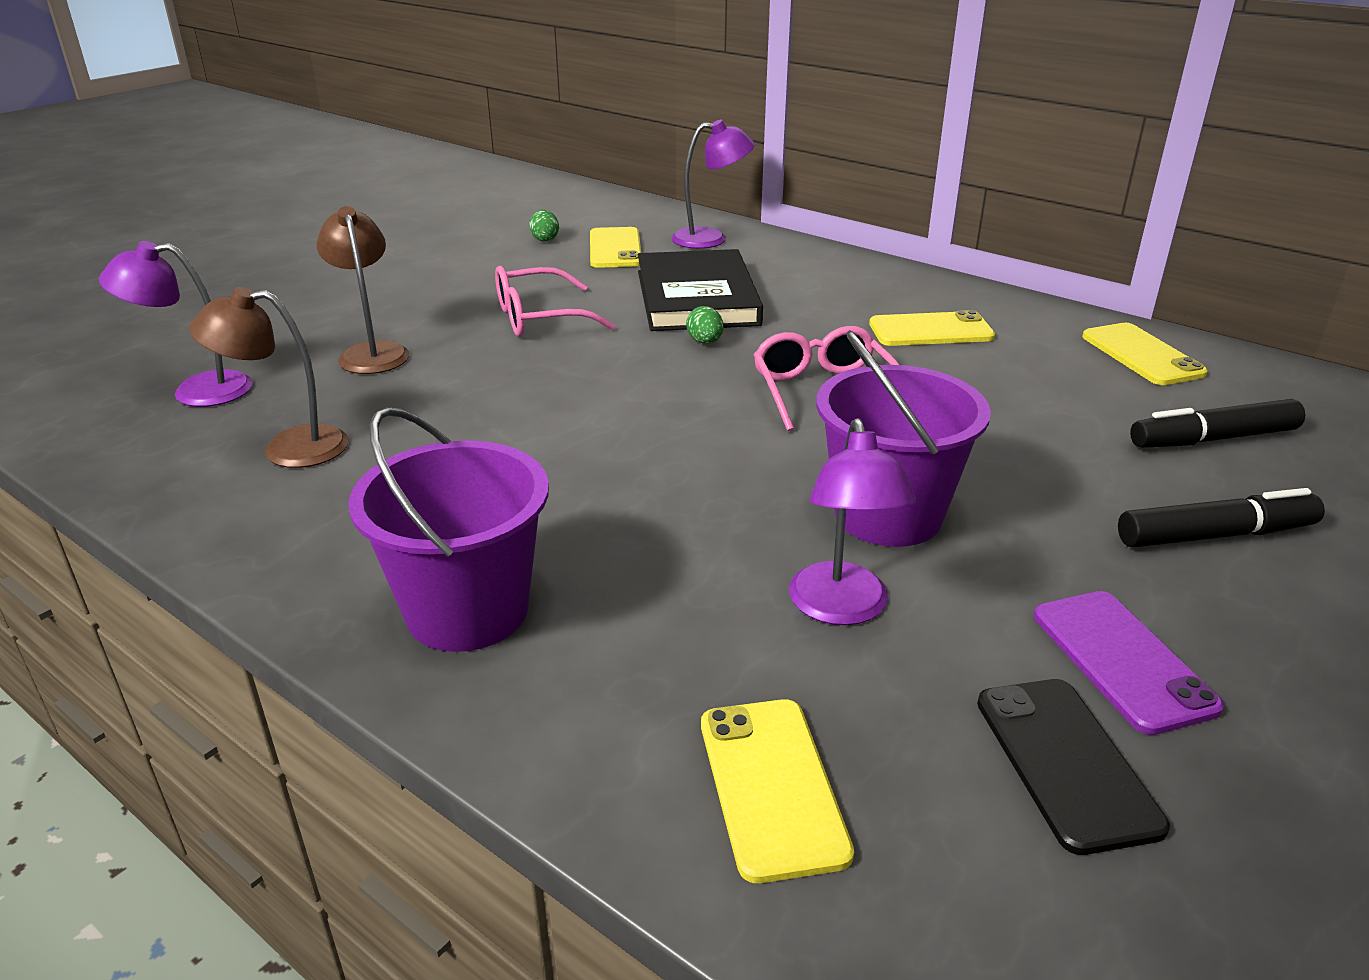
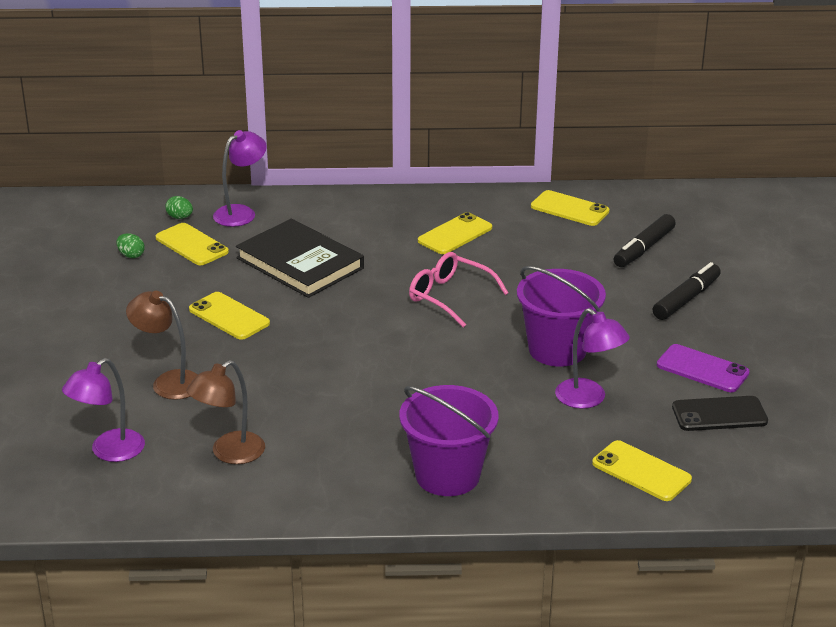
camera: 40 degrees left, 0 degrees up
pink glasses [495,266,615,336] -> yellow phone [189,292,270,340]
green egg [686,306,724,344] -> green egg moved to [165,196,193,219]
black phone [977,679,1170,855] -> black phone turned 45 degrees counterclockwise [672,396,768,431]

